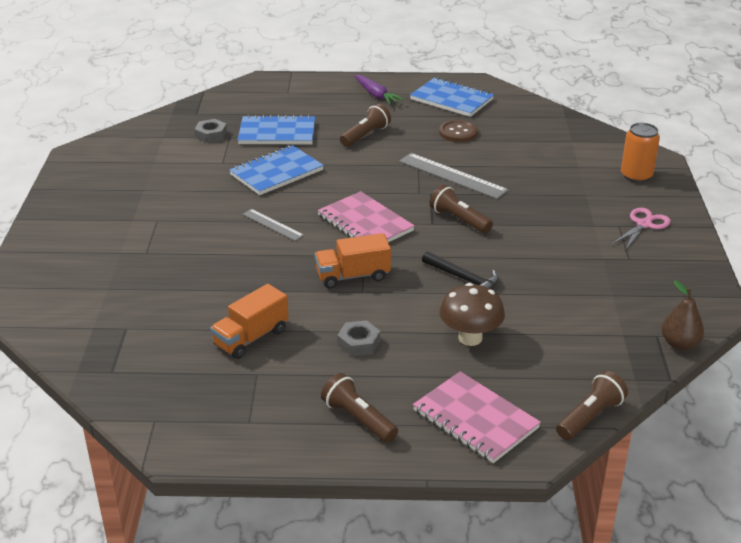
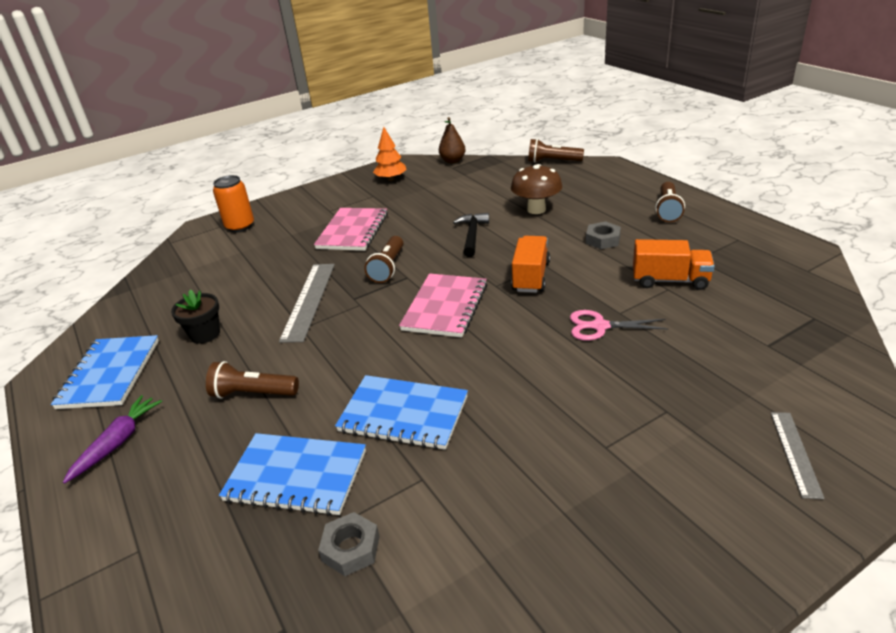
camera: 120 degrees left, 0 degrees up
blue notebook [238,115,315,144] -> blue notebook turned 45 degrees counterclockwise [219,433,366,516]
grey ruler [242,209,304,241] -> grey ruler moved to [771,412,825,499]
orange truck [315,233,391,289] -> orange truck turned 120 degrees counterclockwise [511,236,550,293]
pink notebook [413,371,541,463] -> pink notebook moved to [314,208,388,251]
brown button [439,120,478,142] -> black flower pot [171,290,220,344]
pink scissors [612,208,671,249] -> pink scissors moved to [570,310,669,341]
none -> orange tree [373,127,407,181]

